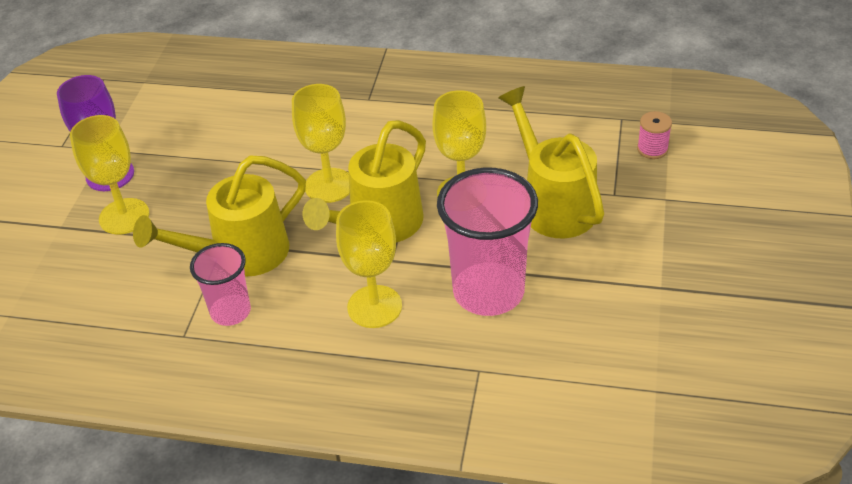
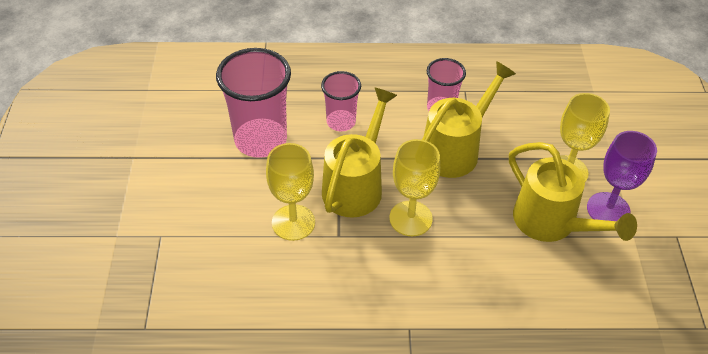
camera: 165 degrees right, 5 degrees up
yellow goblet [336,200,402,328] -> pink cup [321,71,361,131]
yellow watering can [498,86,604,238] -> yellow watering can moved to [509,142,637,242]
pink spool [637,111,672,159] -> none

